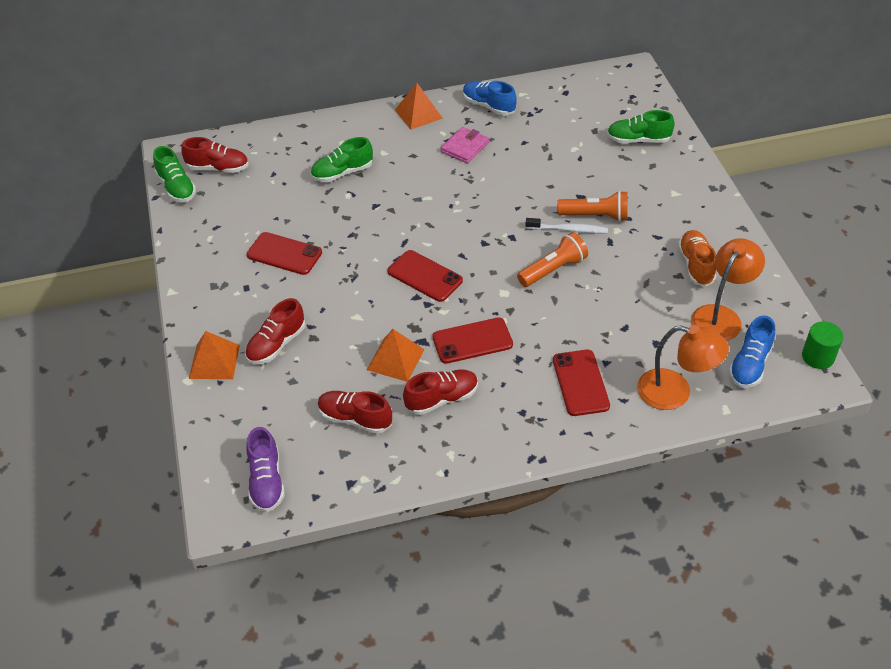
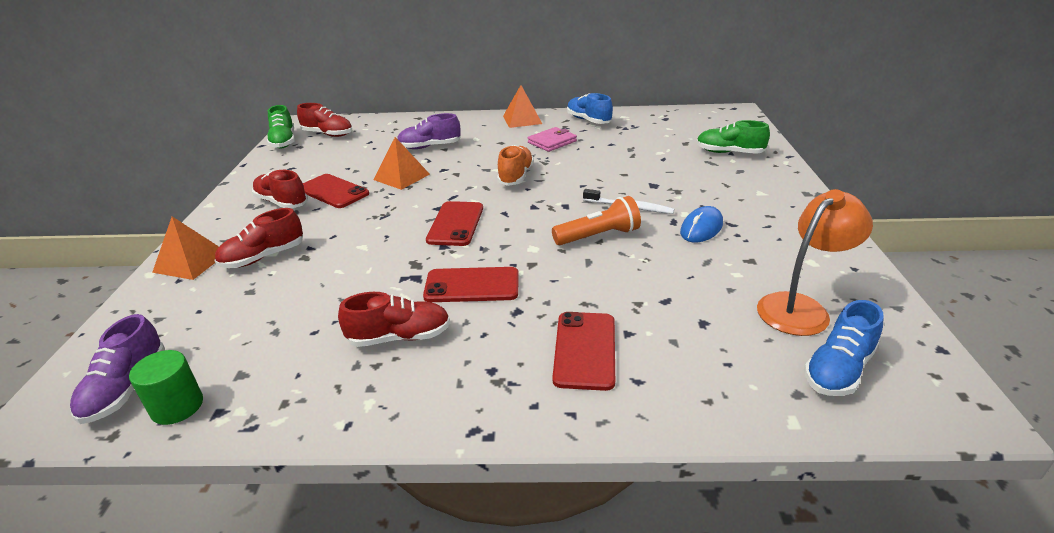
camera: 15 degrees right, 15 degrees down
green shoe [311,137,373,182] -> purple shoe [397,113,461,149]
red shoe [318,391,392,434] -> red shoe moved to [252,170,308,208]
orange pyramid [367,329,424,382] -> orange pyramid moved to [373,137,430,190]
red phone [387,250,463,302] -> red phone turned 45 degrees clockwise [426,201,483,246]
orange flashlight [557,191,628,222] -> none
orange lamp [637,325,729,410] -> none
orange shoe [678,230,716,287] -> orange shoe moved to [497,145,534,186]
green cylinder [802,322,843,369] -> green cylinder moved to [129,350,203,425]
none -> blue mouse [680,206,723,242]

